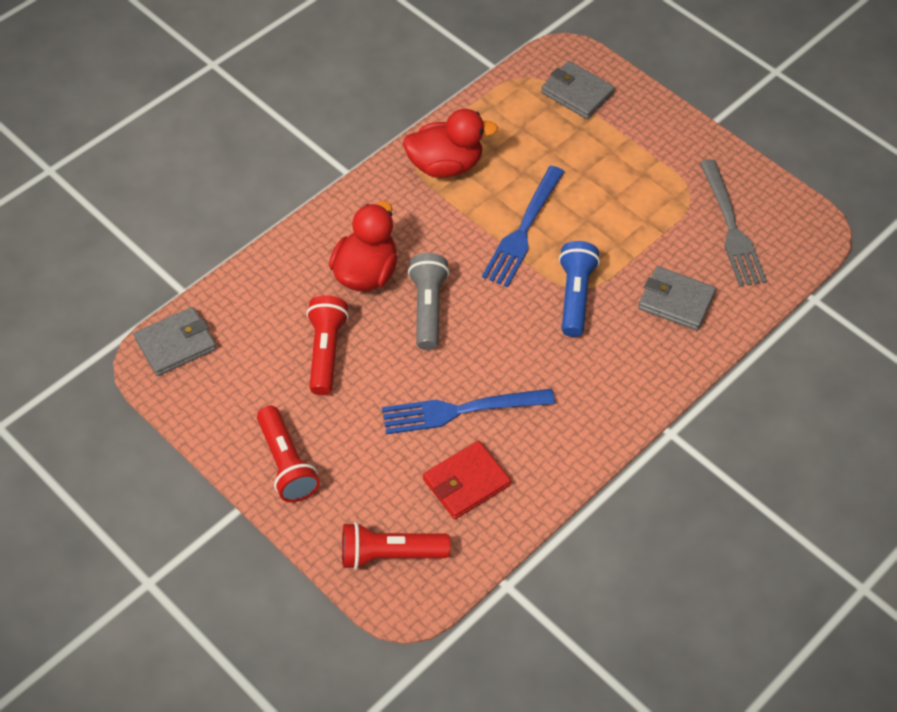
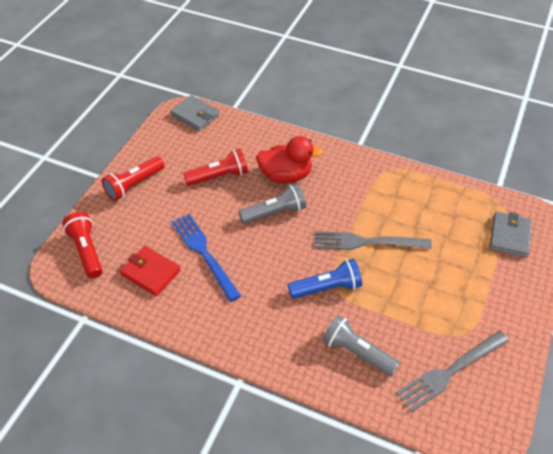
camera: 70 degrees right, 5 degrees down
red duck [403,109,498,178] -> none
blue fork [482,166,564,287] -> grey fork [314,231,432,250]
grey wallet [638,266,716,331] -> grey flashlight [322,315,400,377]

